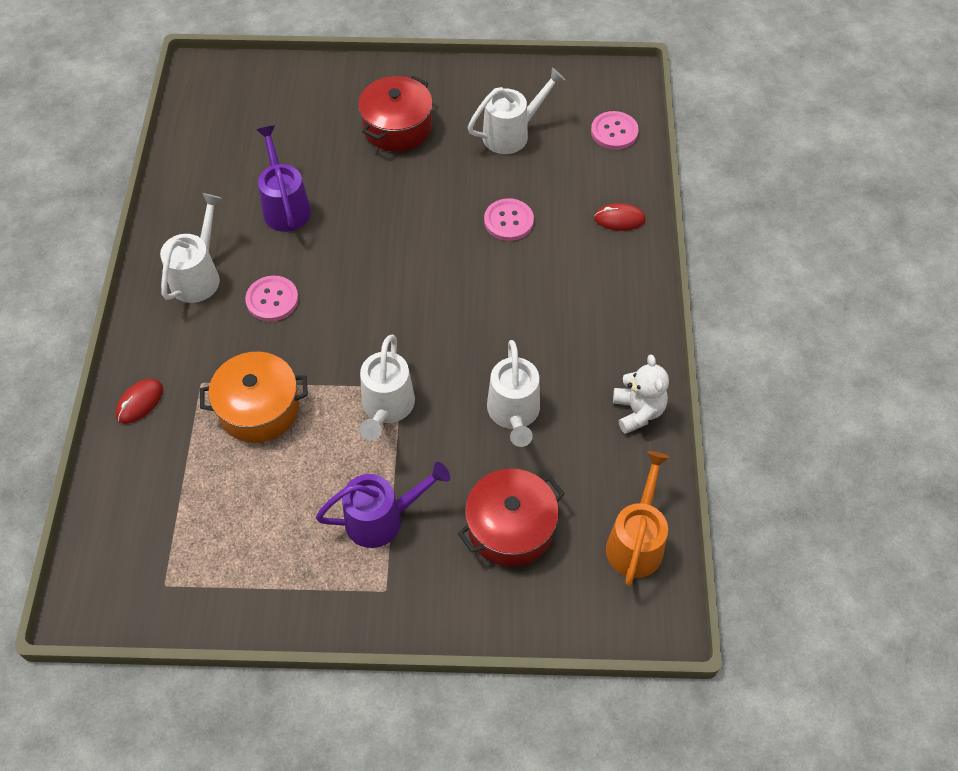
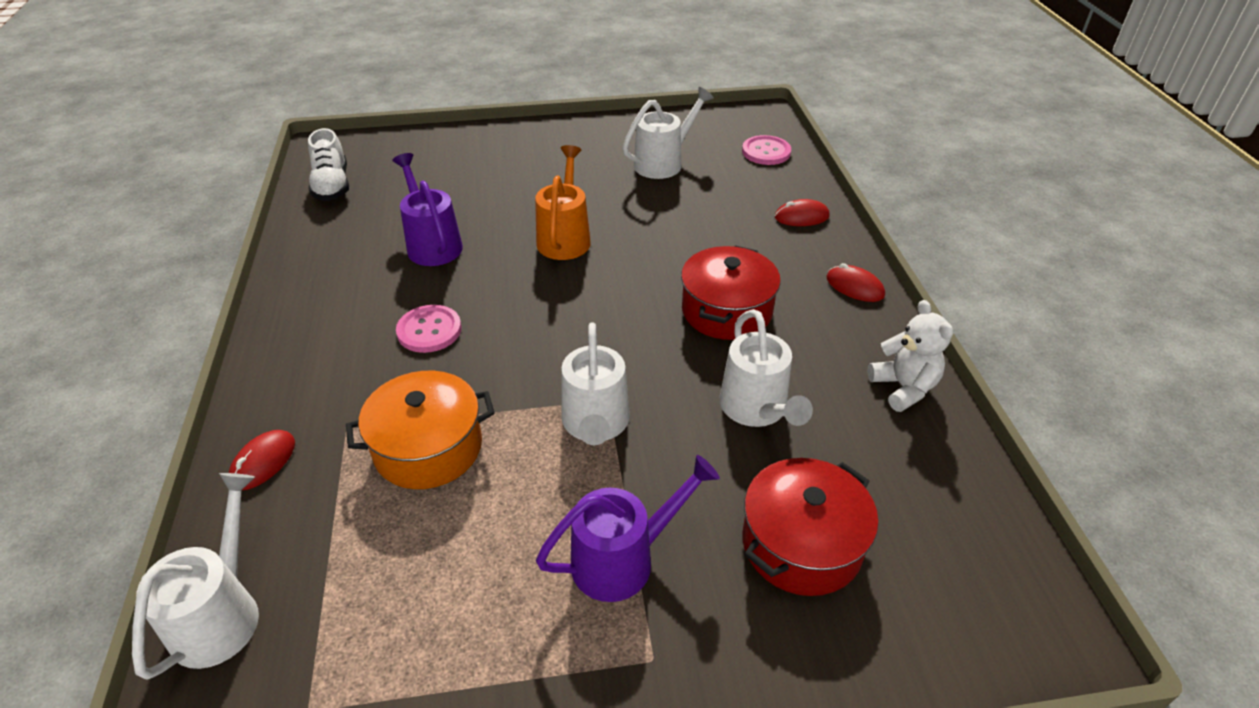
camera: 10 degrees left, 15 degrees down
white watering can [160,193,222,303] -> white watering can moved to [132,473,259,680]
red pot [358,76,433,152] -> red pot moved to [681,245,781,340]
pink button [484,198,534,241] -> none
orange watering can [606,451,670,586] -> orange watering can moved to [535,145,591,260]
none -> white shoe [308,128,349,201]
none -> red mouse [826,263,885,302]

